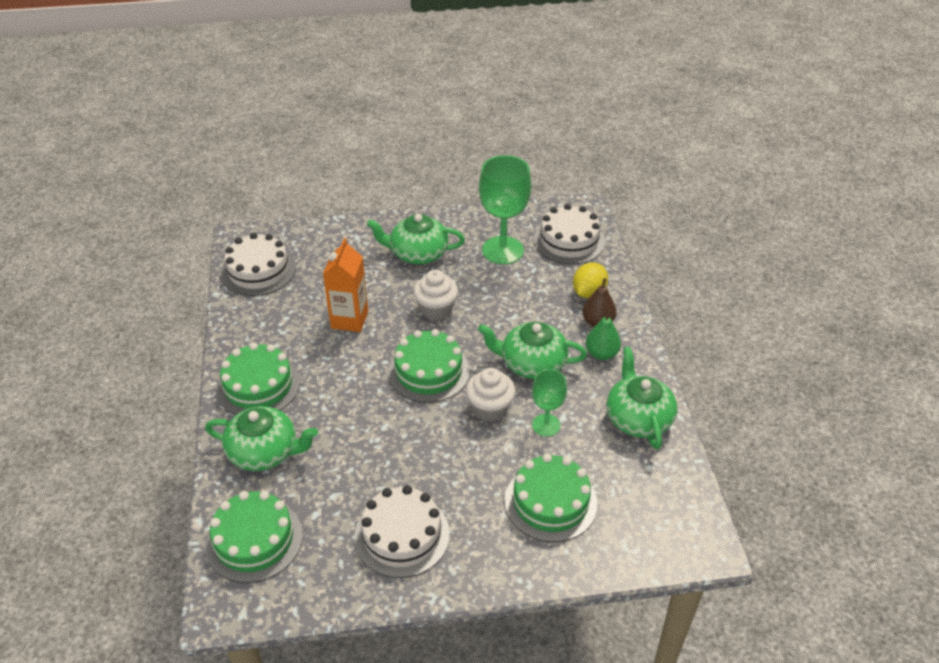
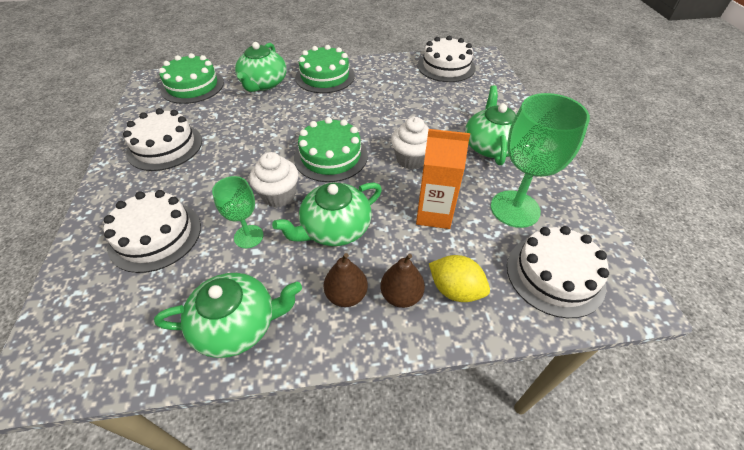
camera: 90 degrees right, 5 degrees up
orange carton [323,238,368,332] -> orange carton moved to [416,129,470,229]
green teapot [478,322,587,379] -> green teapot turned 135 degrees counterclockwise [272,182,382,246]
green cake [505,453,597,542] -> white cake [104,190,201,273]
green pear [586,309,621,360] -> brown pear [324,253,368,307]

